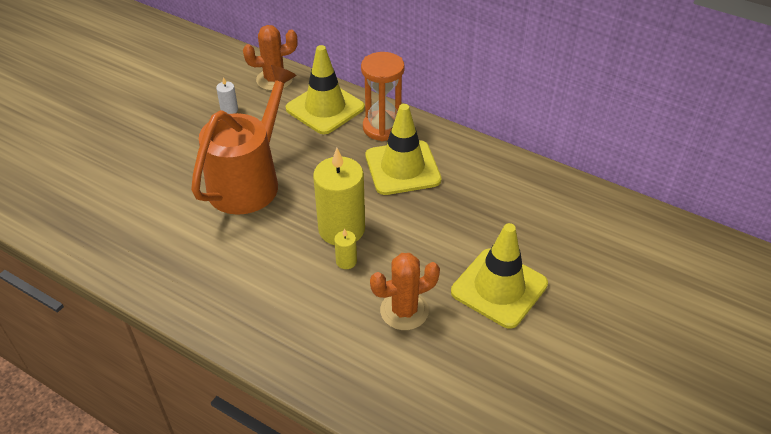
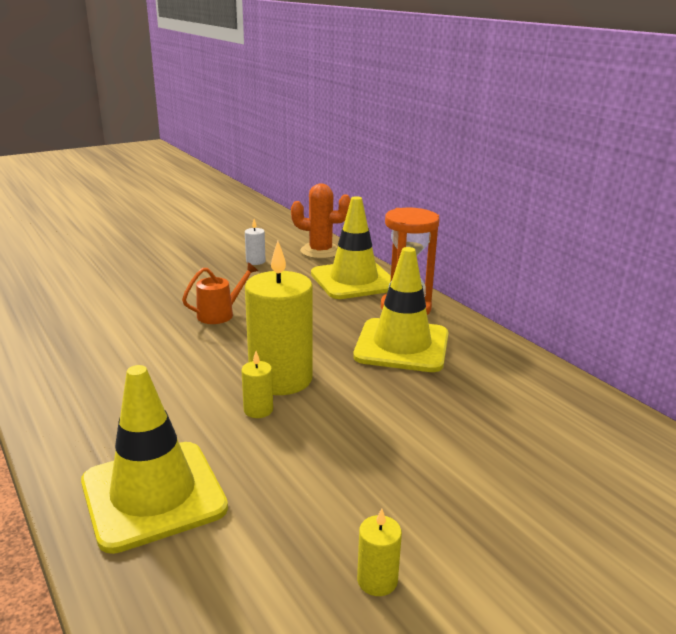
camera: 25 degrees right, 20 degrees down
orange watering can [191,65,297,215] -> orange watering can [182,262,258,324], size x0.42
orange cactus [370,253,440,330] -> none
yellow traffic cone [451,223,548,329] -> yellow traffic cone moved to [81,365,228,554]
none -> yellow candle [357,508,402,596]

